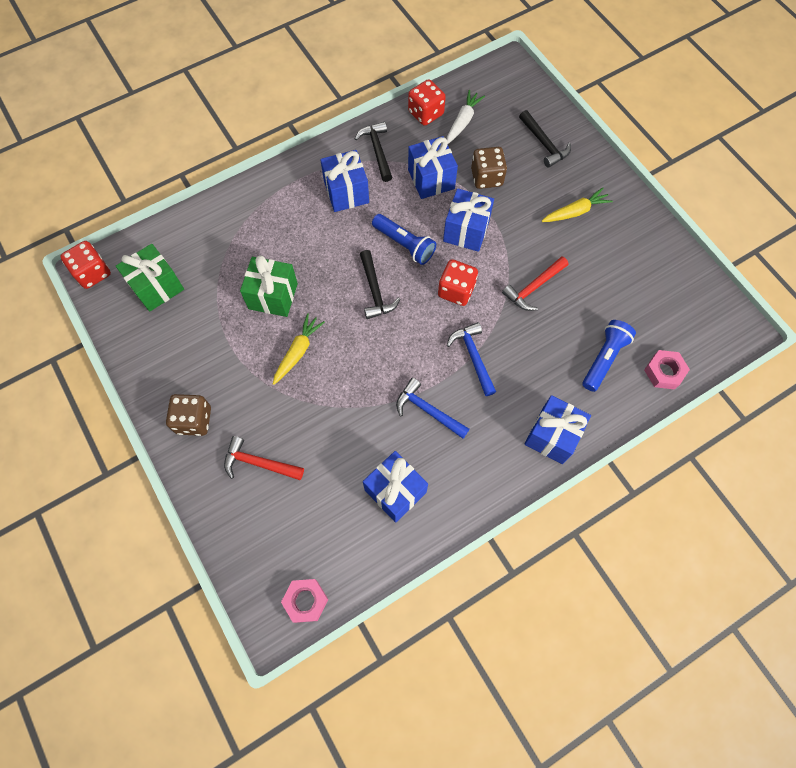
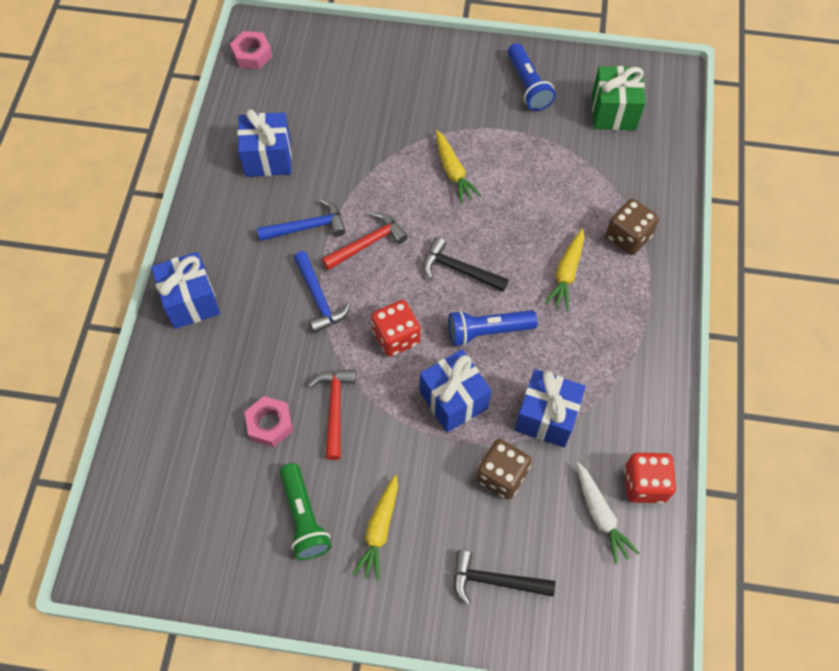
camera: 130 degrees right, 5 degrees down
red dice [60,241,111,289] -> none
brown dice [166,394,211,436] -> brown dice moved to [606,199,659,255]
red hammer [224,436,304,480] -> red hammer moved to [322,212,408,270]
green gift [240,255,298,317] -> none
blue gift [320,150,369,212] -> none
black hammer [355,121,392,182] -> none
blue hammer [447,322,496,396] -> blue hammer turned 45 degrees clockwise [294,251,351,334]
blue flashlight [582,320,636,392] -> blue flashlight moved to [508,43,556,111]
pink nut [644,350,690,390] -> pink nut moved to [245,396,293,447]
none -> green flashlight [280,463,331,560]
none -> yellow carrot [545,229,585,310]

